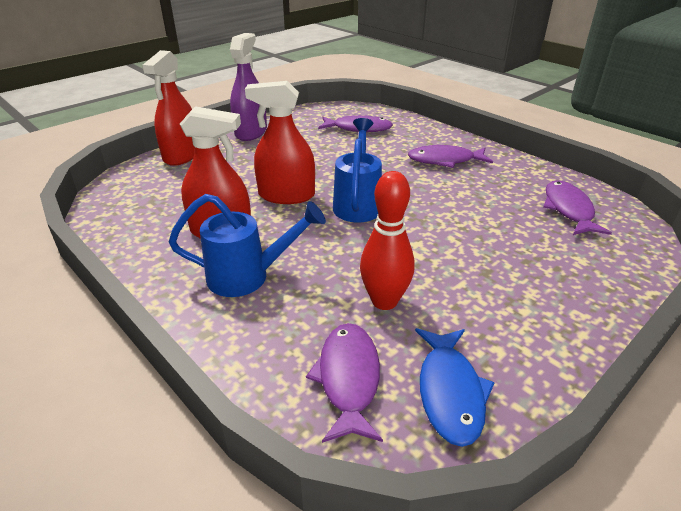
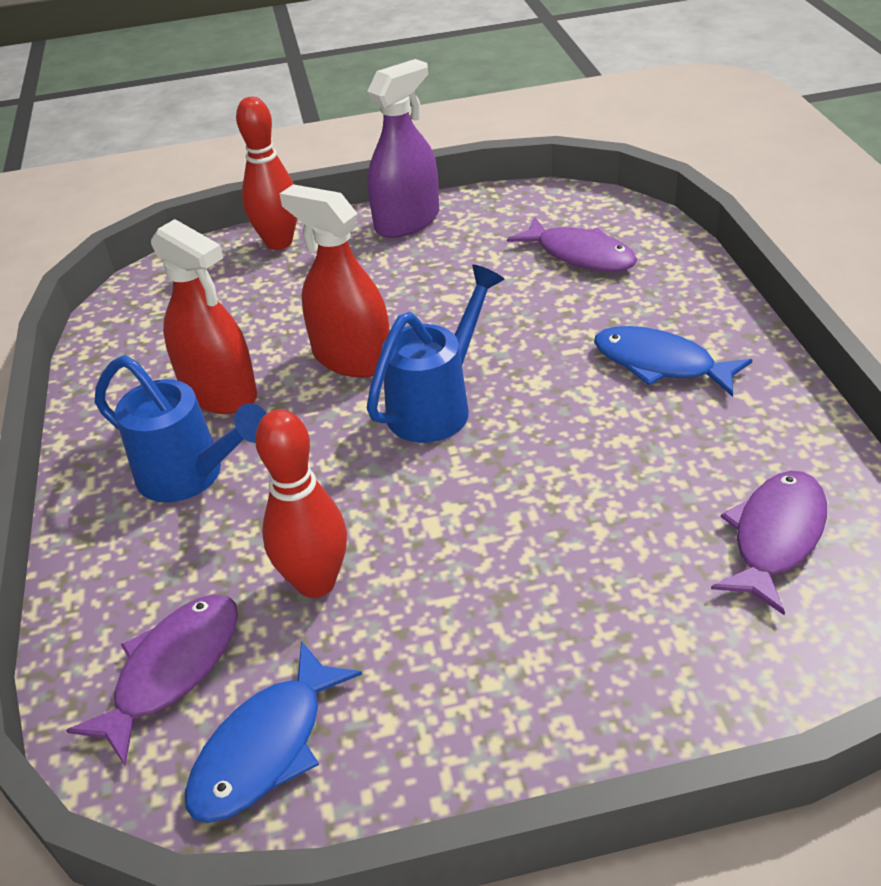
camera: 35 degrees right, 5 degrees up
red spray bottle [142,50,195,166] -> red bowling pin [236,97,297,250]
purple fish [408,145,493,168] -> blue fish [594,326,752,397]

